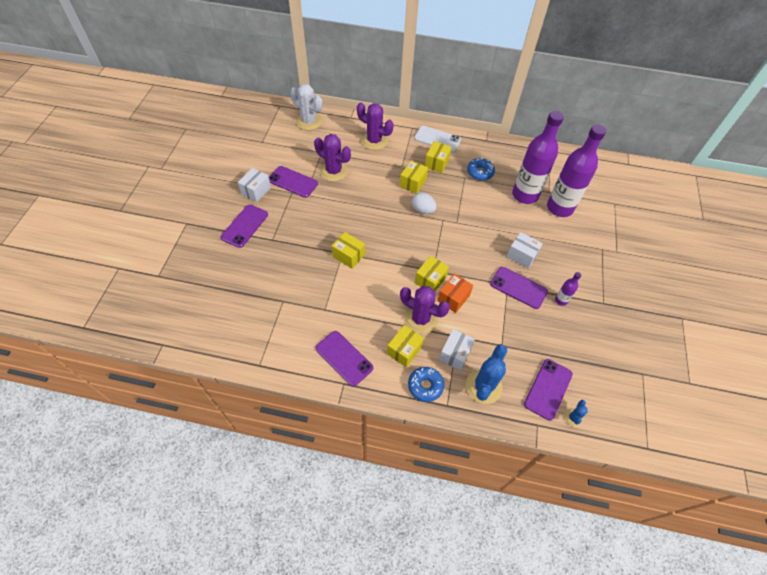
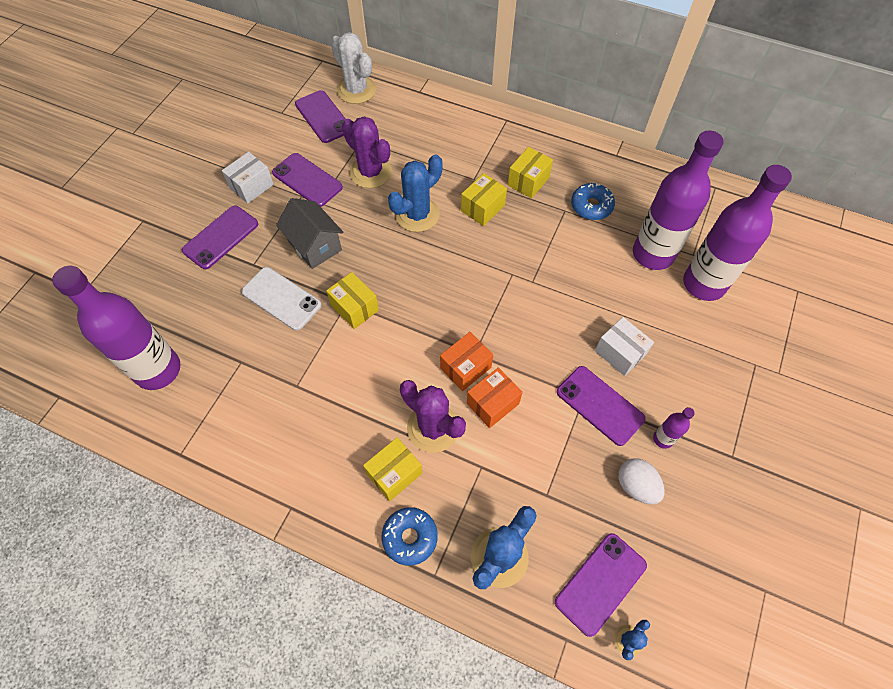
camera: 15 degrees right, 5 degrees up
purple phone [315,331,373,386] -> purple phone moved to [295,90,346,143]
purple cactus [357,102,394,150] -> none
white egg [412,192,436,214] -> white egg moved to [618,458,665,504]
white phone [414,126,461,152] -> white phone moved to [241,267,322,331]
yellow box [415,256,449,291] -> orange box [440,332,493,391]
white box [439,329,475,371] -> none
none -> purple bottle [52,266,181,390]
none -> grey house [276,198,343,269]
none -> blue cactus [388,154,443,232]

